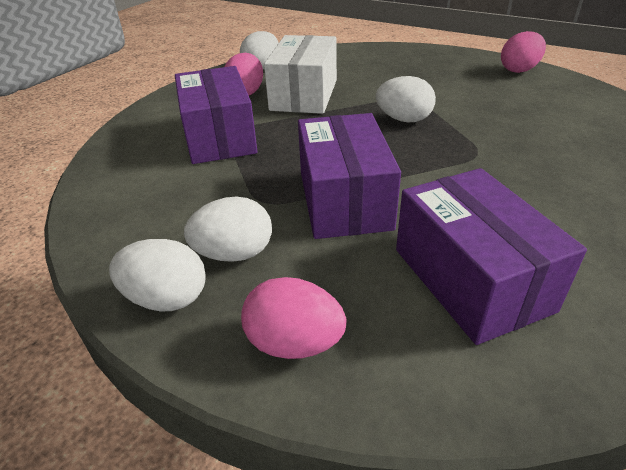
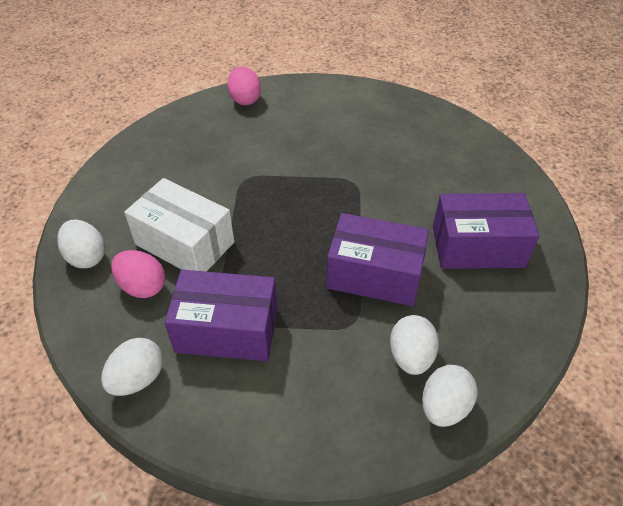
camera: 70 degrees left, 10 degrees up
pink egg [241,277,346,359] -> none
white egg [376,76,436,122] -> white egg moved to [101,338,163,396]

